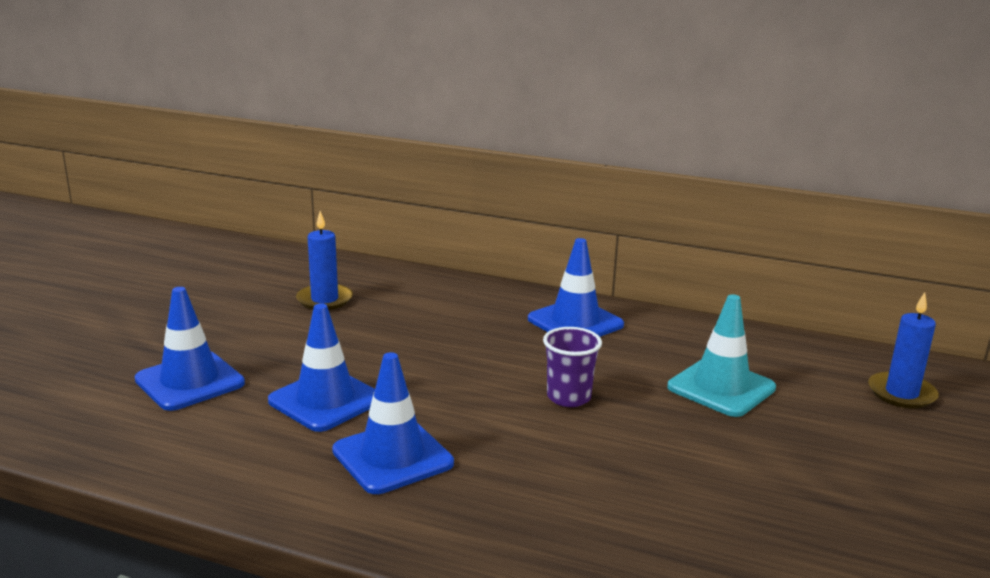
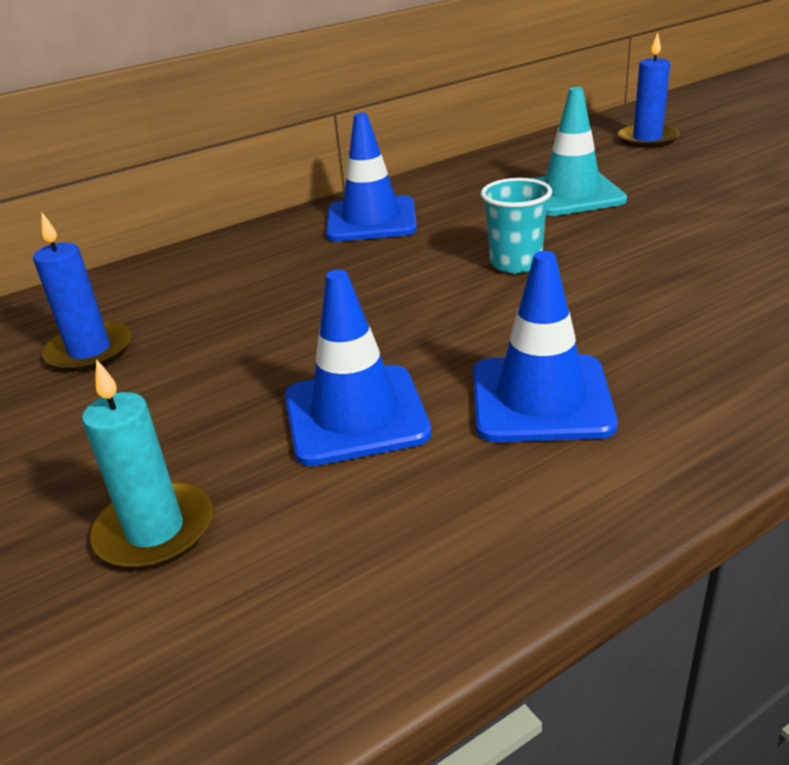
camera: 50 degrees left, 10 degrees up
blue traffic cone [135,287,245,411] -> turquoise candle [82,359,213,569]
purple cup [543,327,602,407] -> turquoise cup [481,178,552,273]

